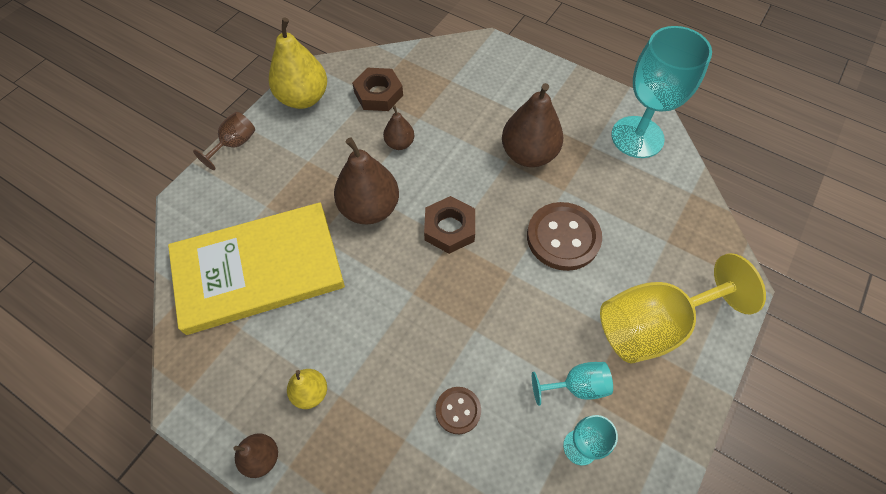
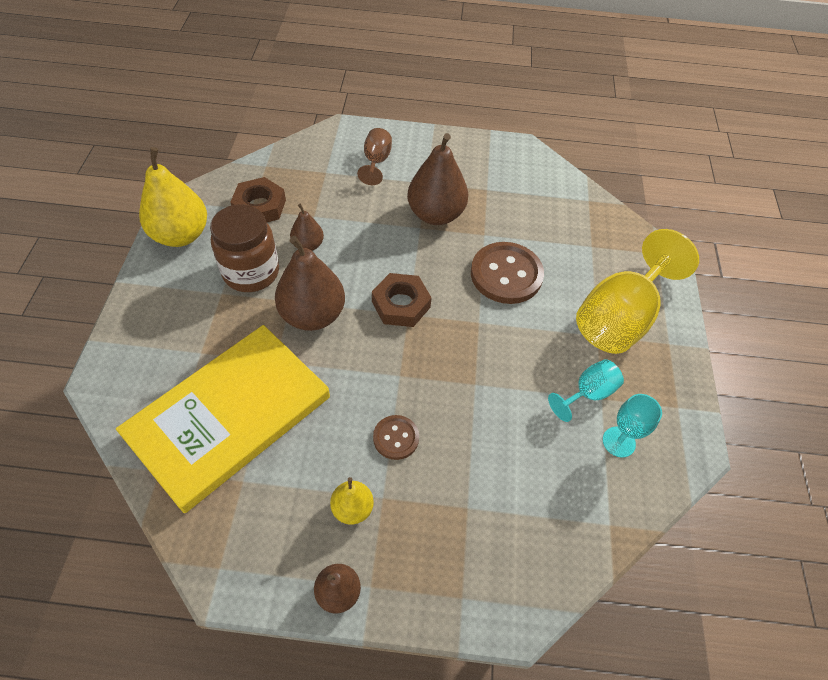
camera: 30 degrees left, 5 degrees down
brown goblet [193,112,255,170] -> brown goblet moved to [357,128,392,185]
brown button [435,387,481,434] -> brown button moved to [373,415,419,460]
turquoise goblet [611,26,712,158] -> none
none -> brown jar [210,204,279,292]

